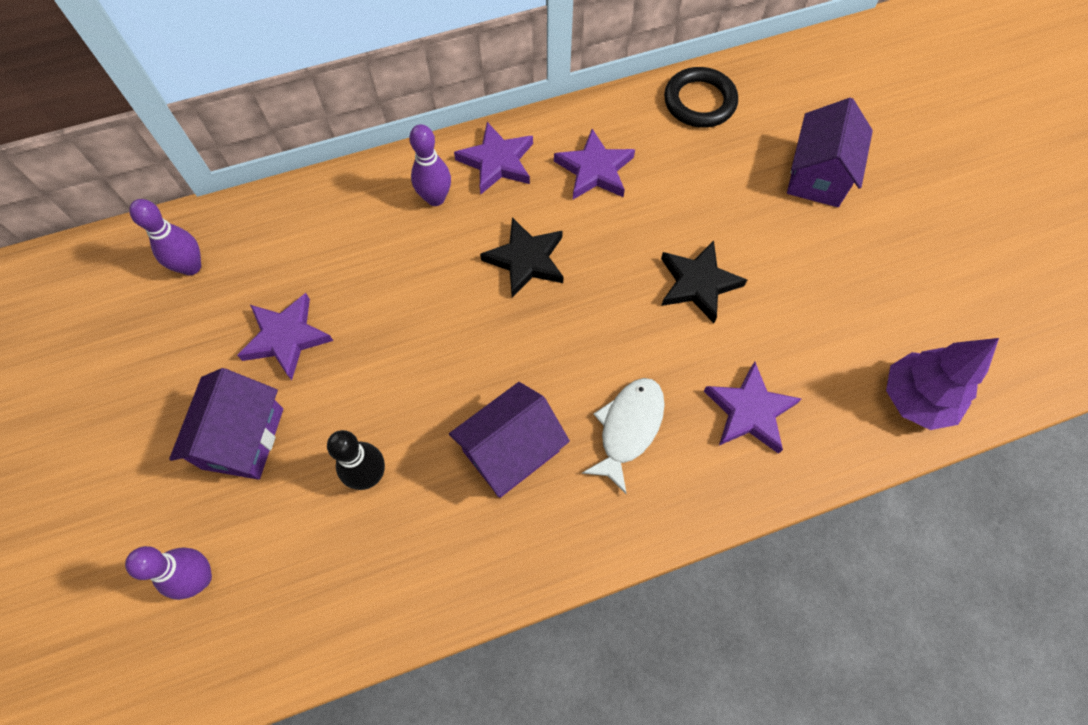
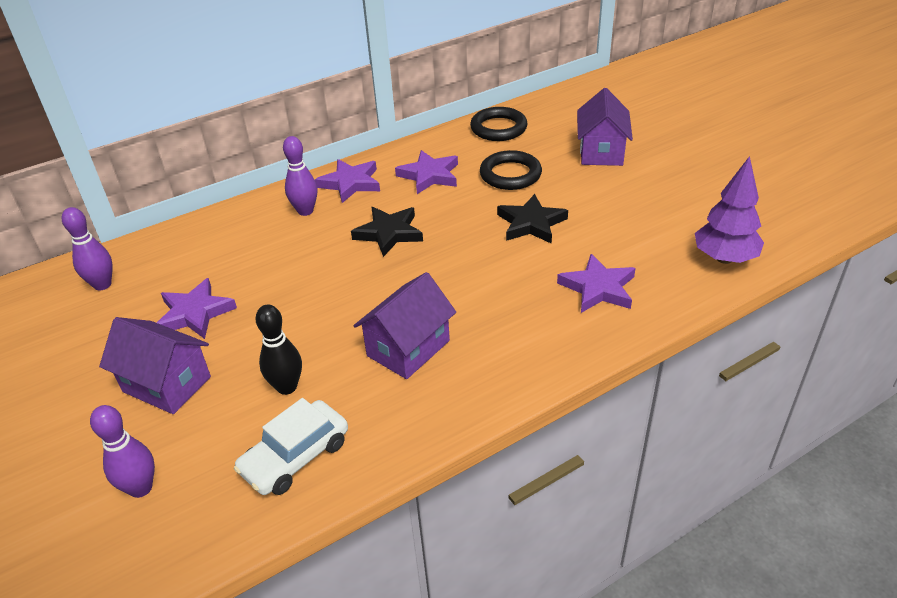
camera: 10 degrees left, 25 degrees down
purple house [169,368,283,480] -> purple house turned 60 degrees counterclockwise [99,317,211,414]
white fish [582,378,665,494] -> none
none -> white car [234,398,348,495]
none -> black ring [480,150,542,190]

